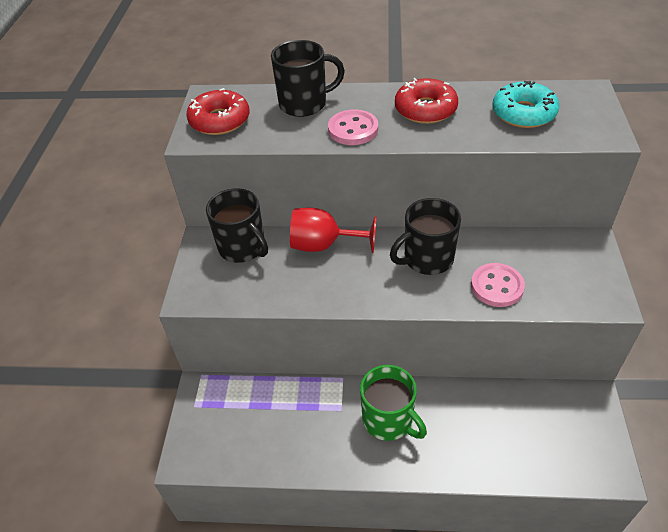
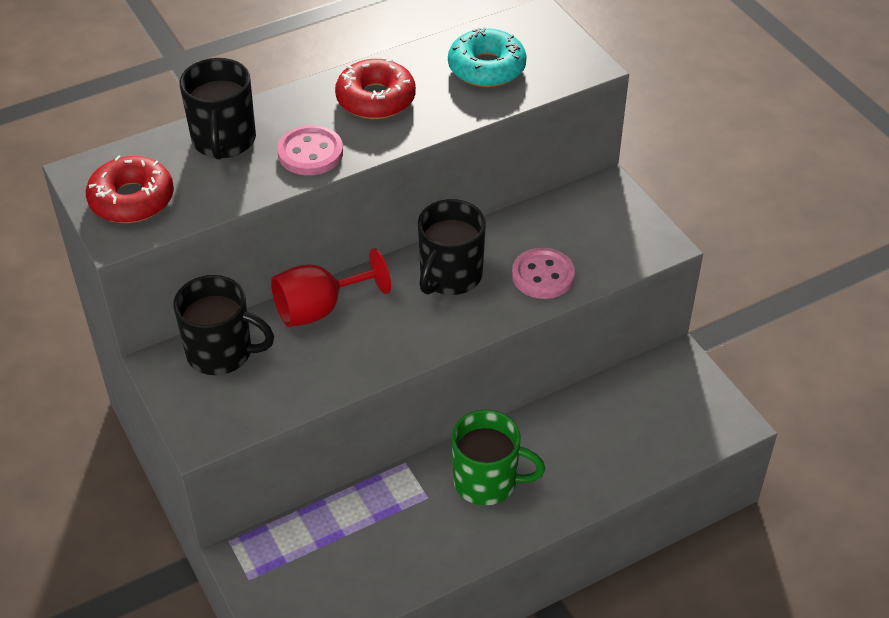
camera: 35 degrees left, 0 degrees up
black mug [271,40,345,117] -> black mug turned 135 degrees clockwise [179,58,256,160]

